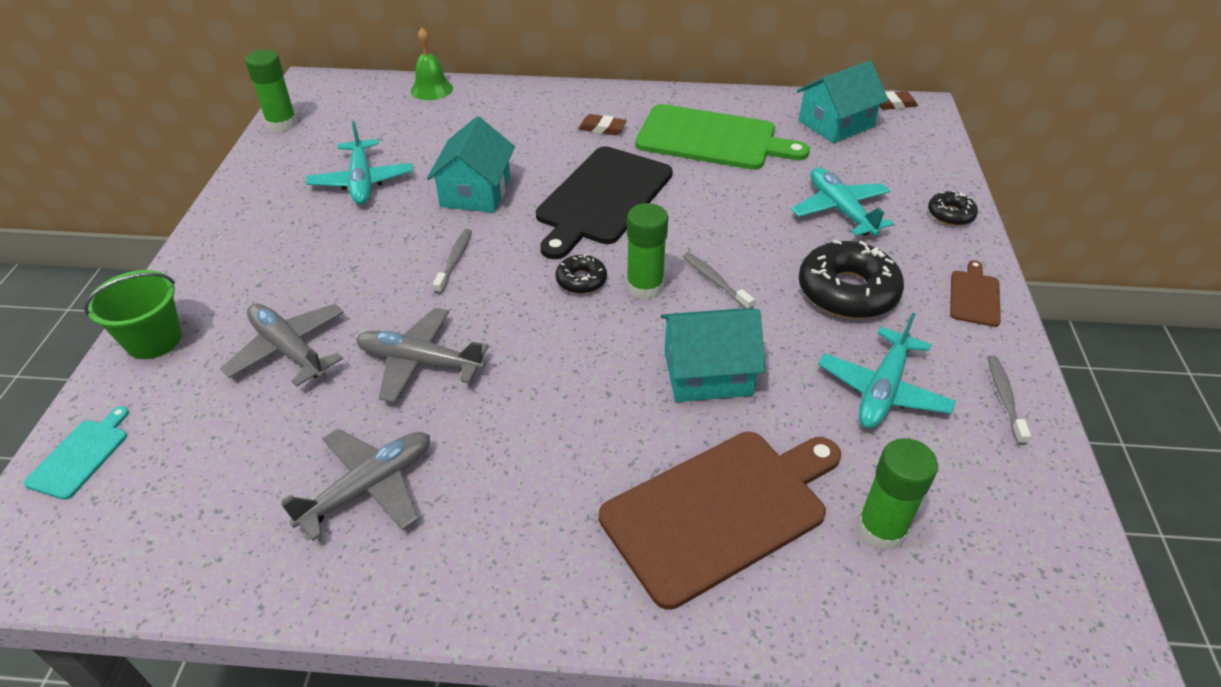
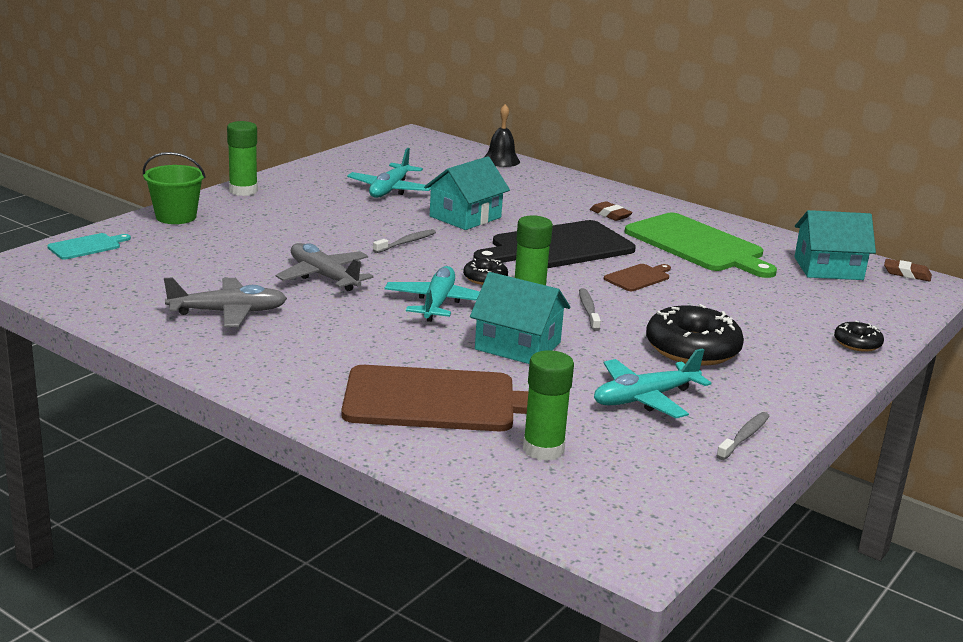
camera: 30 degrees right, 20 degrees down
grey plane [220,304,344,387] -> none
green glue stick [245,50,297,132] -> green glue stick moved to [227,121,258,196]
green bell [411,28,453,100] -> black bell [484,104,520,167]
turquoise plane [791,167,894,236] -> turquoise plane moved to [384,266,480,322]
brown cutting board [950,260,1001,327] -> brown cutting board moved to [604,264,671,291]

